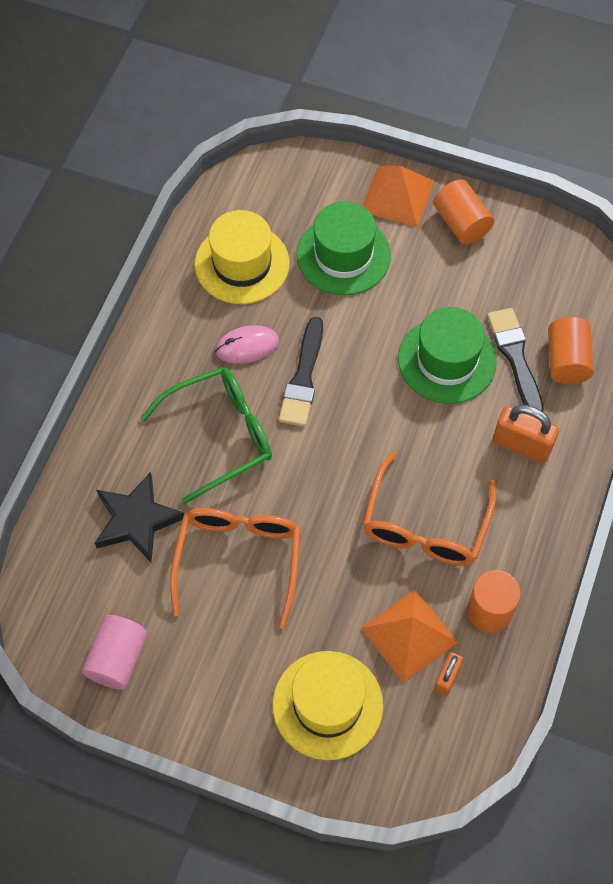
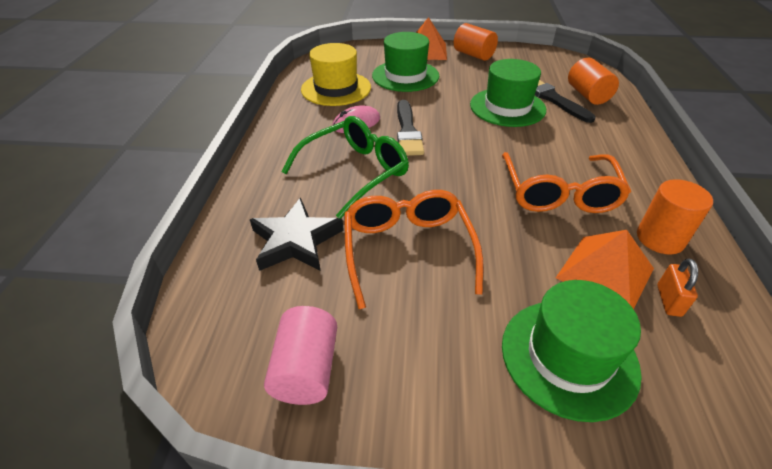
camera: 15 degrees left, 20 degrees down
yellow hat [273,651,383,760] -> green hat [502,280,642,422]
orange padlock [493,405,559,464] -> none

